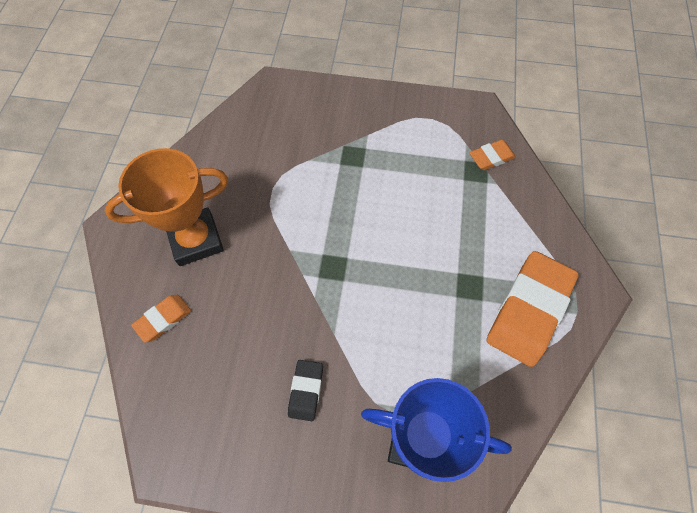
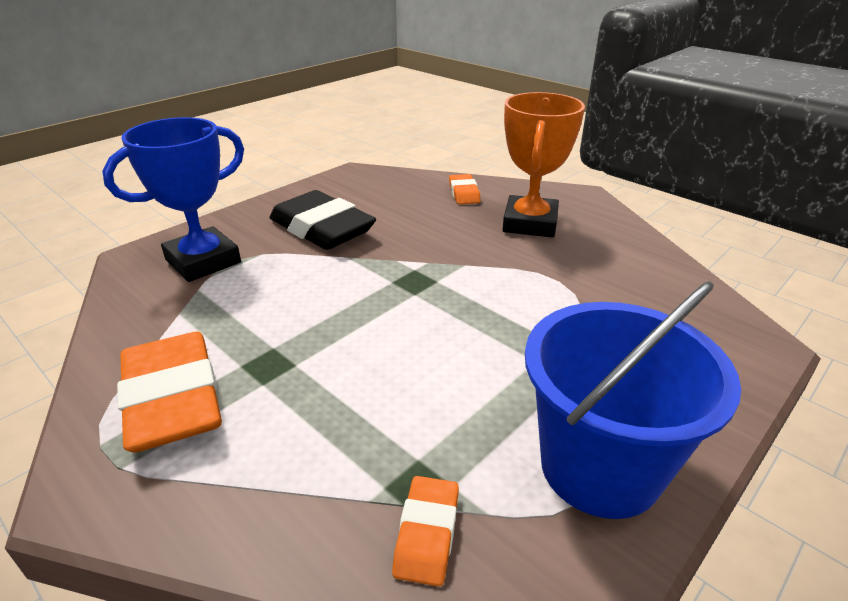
camera: 125 degrees right, 30 degrees down
black eraser [288,360,323,421] -> black eraser [270,190,376,250], size x2.04
none -> blue bucket [525,281,741,519]

